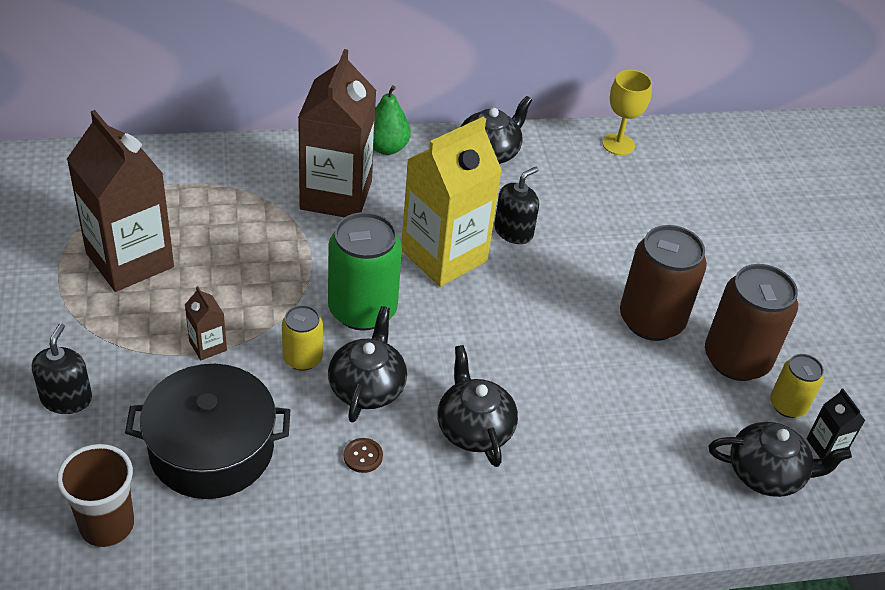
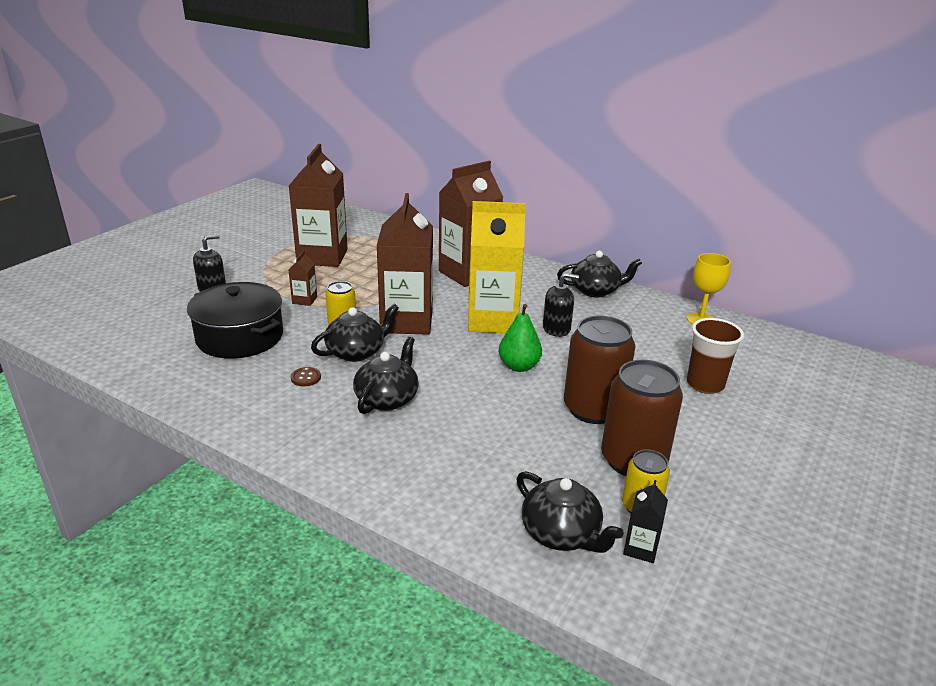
camera: 45 degrees right, 15 degrees down
brown cup [57,444,134,547] -> brown cup moved to [687,318,744,394]
green can [328,212,402,331] -> brown carton [377,193,433,335]
green pear [373,85,411,155] -> green pear moved to [499,304,542,372]

